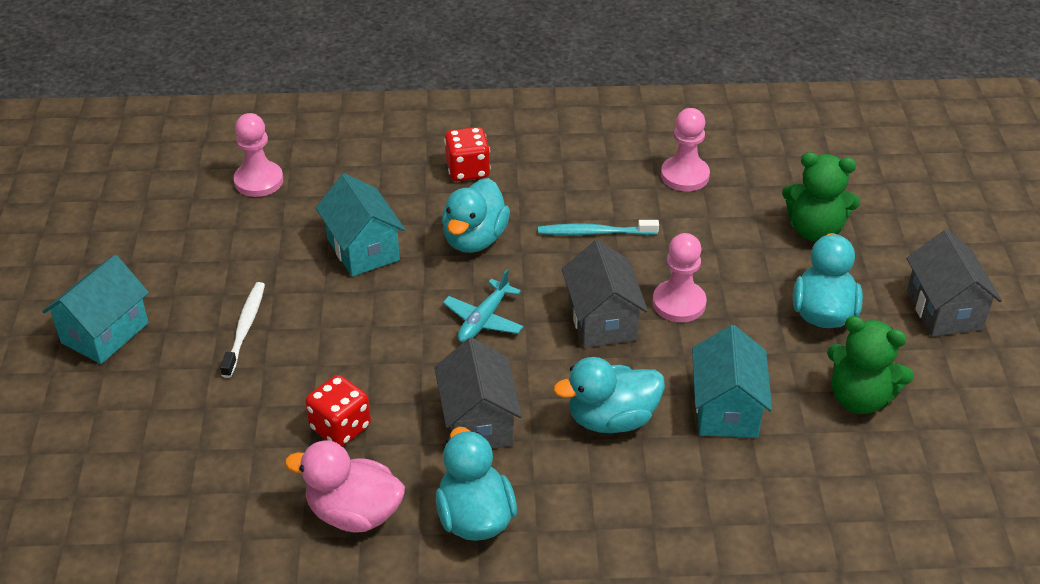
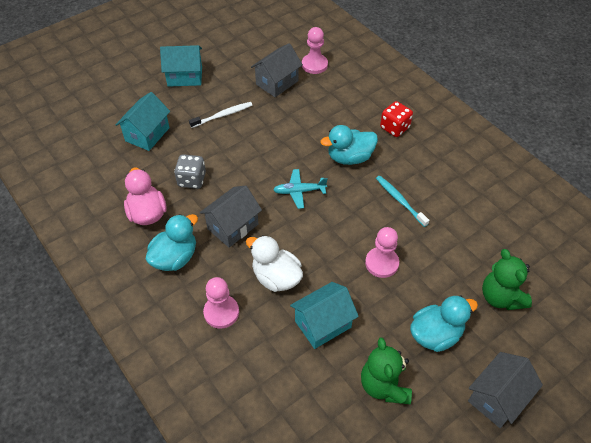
camera: 55 degrees right, 10 degrees up
red dice [305,375,371,446] -> grey dice [174,154,206,189]
turquoise house [316,173,405,277] -> turquoise house moved to [116,92,170,151]
turquoise duck [553,357,665,433] -> white duck [246,235,303,292]
grey house [562,240,648,348] -> grey house moved to [251,43,303,97]
pink pawn [661,108,710,191] -> pink pawn moved to [203,277,239,329]

